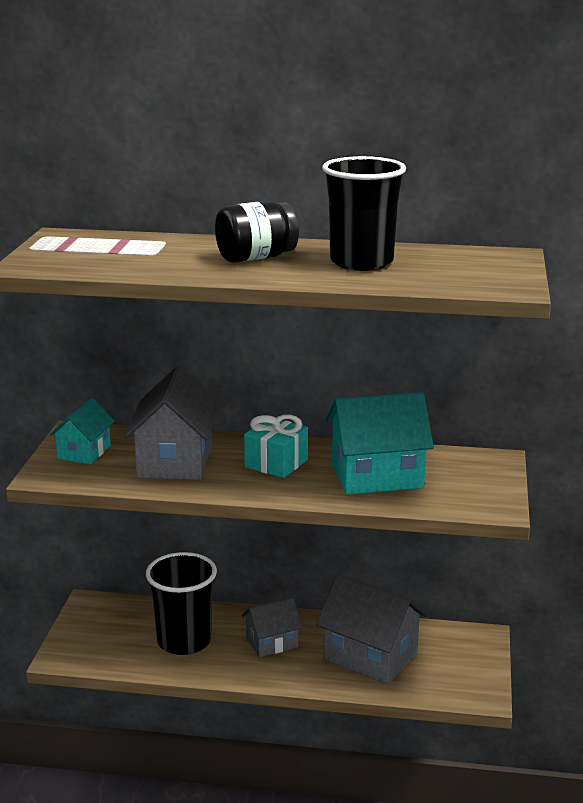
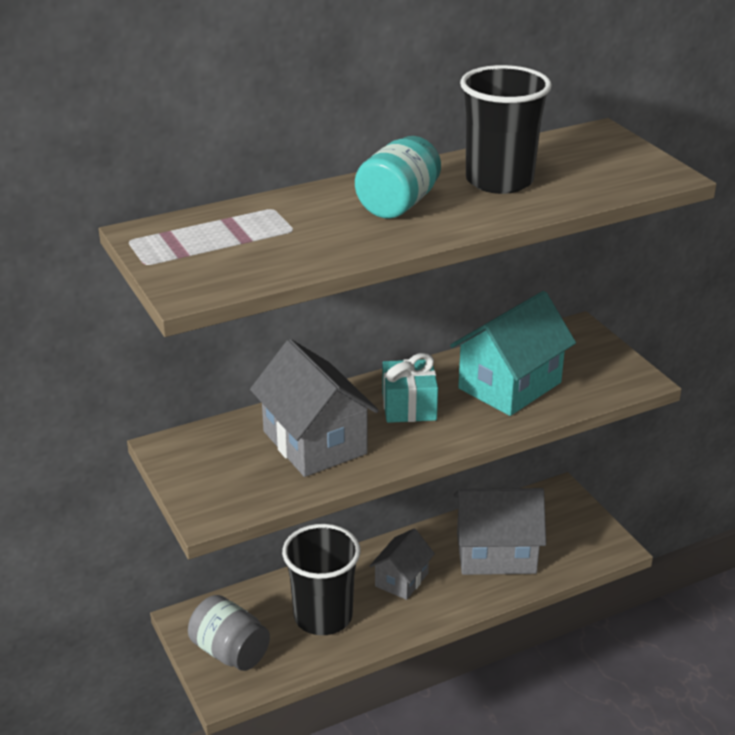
camera: 35 degrees left, 10 degrees up
turquoise house [49,398,115,464] -> none
black jar [215,201,299,263] -> turquoise jar [355,136,441,219]
none -> grey jar [188,595,270,671]

